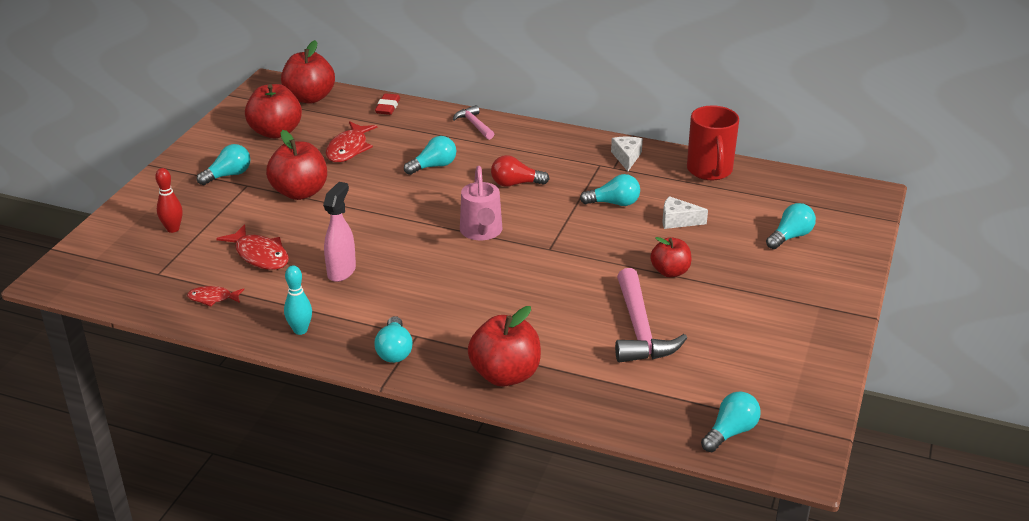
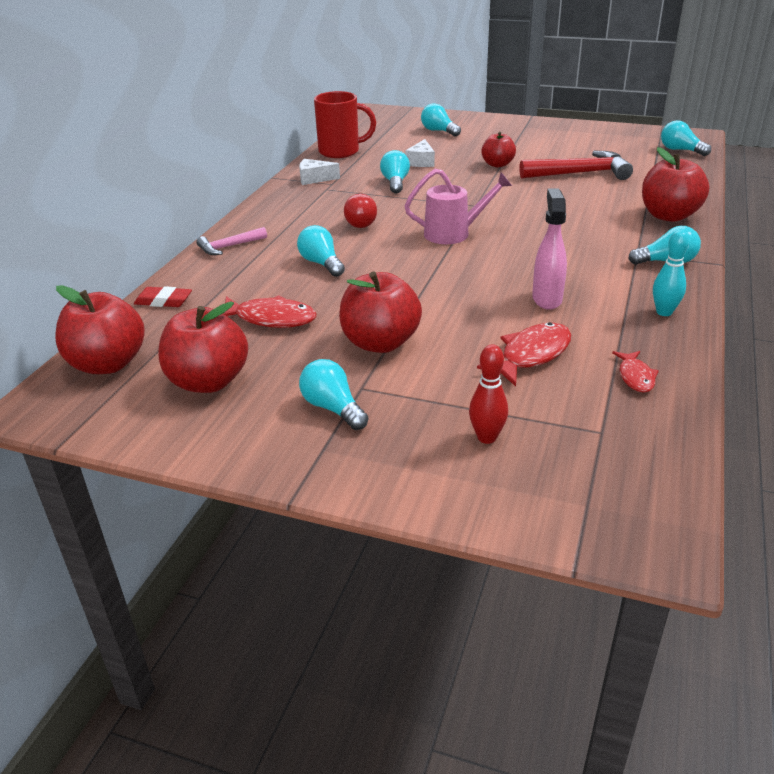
camera: 90 degrees left, 0 degrees up
pink spray bottle [323,182,356,282] -> pink spray bottle turned 75 degrees clockwise [532,188,567,310]
pink hammer [615,268,687,363] -> red hammer [519,151,633,180]

